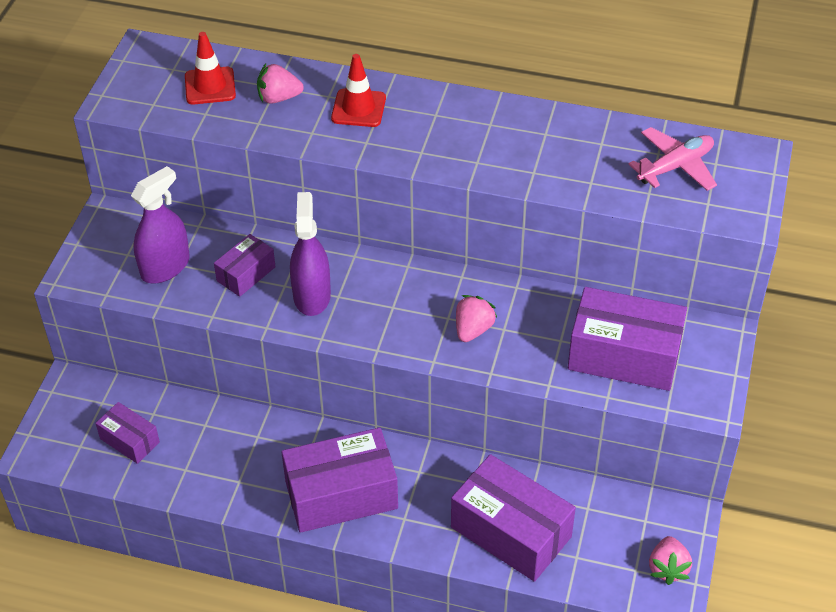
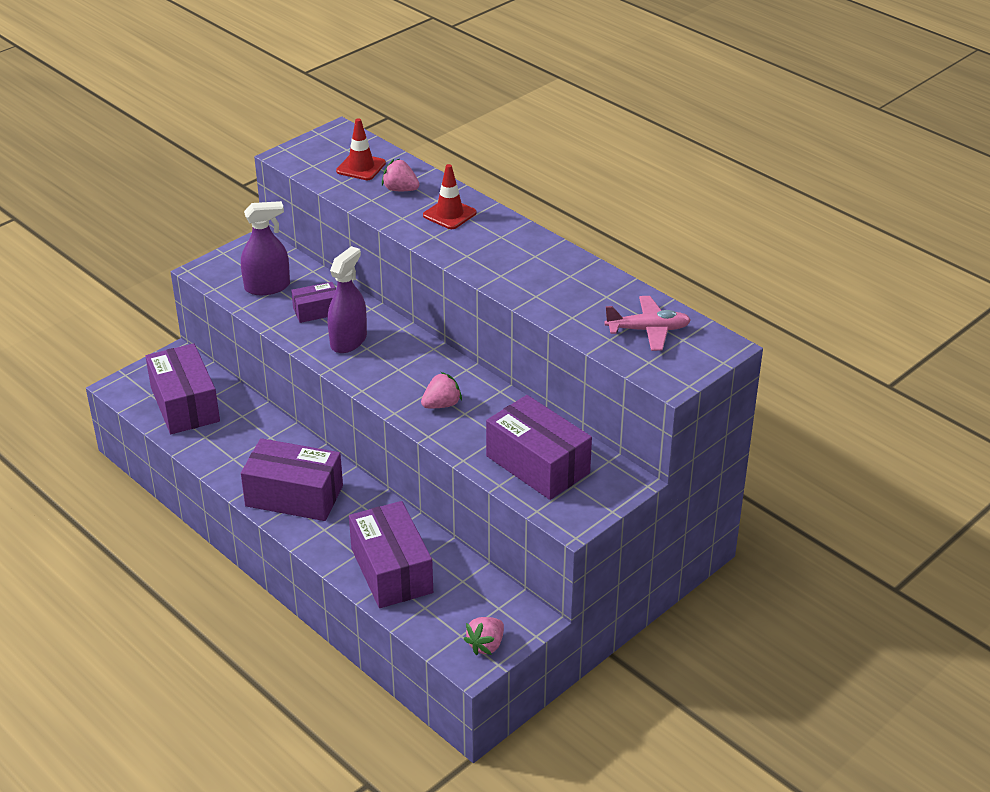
camera: 30 degrees right, 10 degrees down
purple box [95,402,160,464] -> purple box [145,343,220,434], size x1.90

